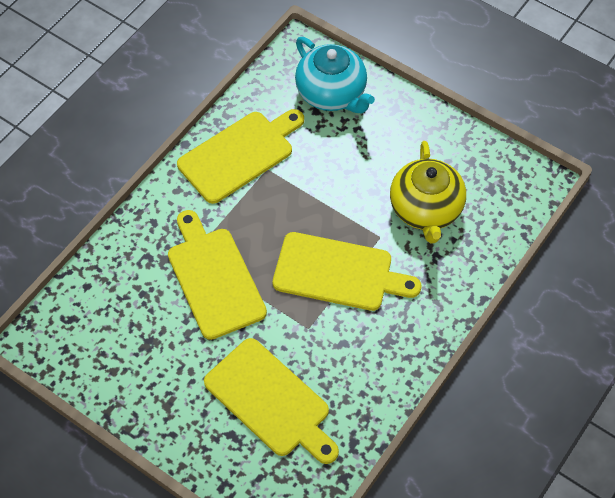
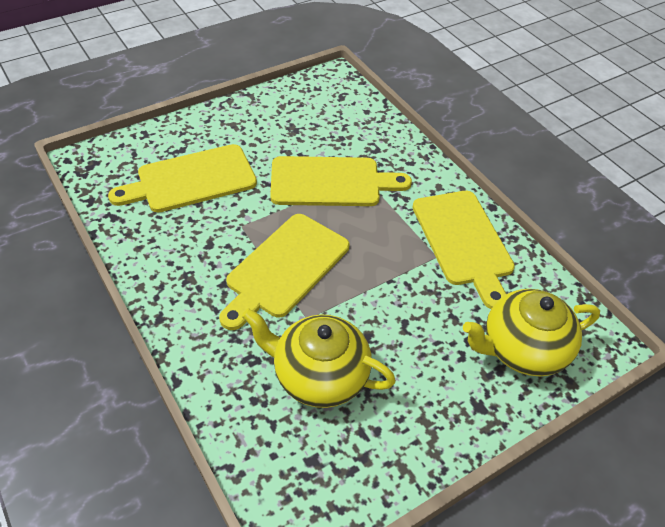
camera: 110 degrees right, 10 degrees down
turquoise teapot [295,37,375,113] -> yellow teapot [463,289,600,376]

